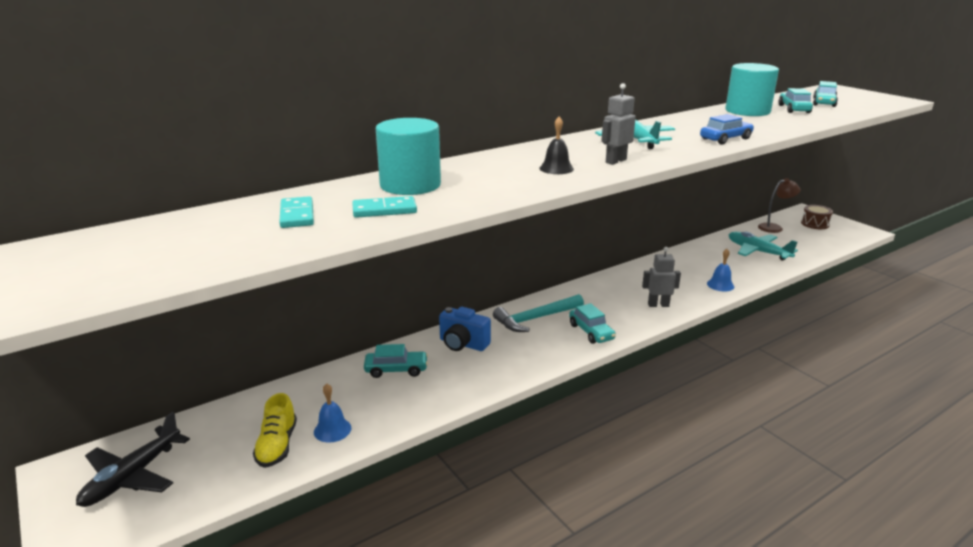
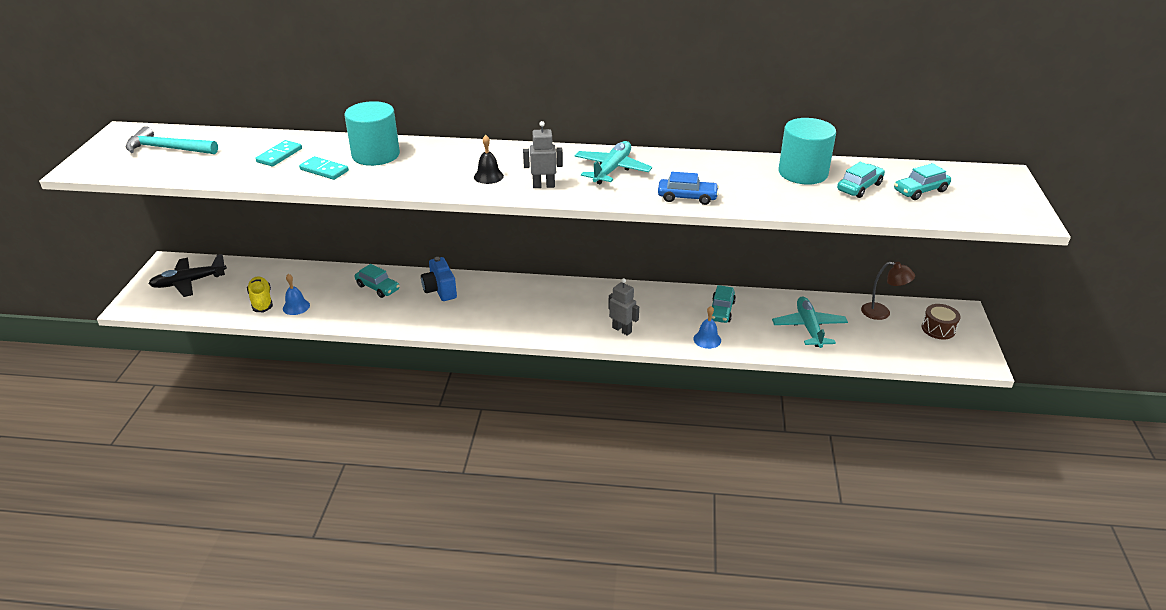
camera: 40 degrees right, 10 degrees up
yellow shoe [253,393,297,468] -> yellow shoe turned 120 degrees clockwise [247,276,273,312]
turquoise hammer [493,294,584,332] -> turquoise hammer moved to [126,126,218,154]
turquoise car [569,303,616,344] -> turquoise car moved to [711,285,736,323]

